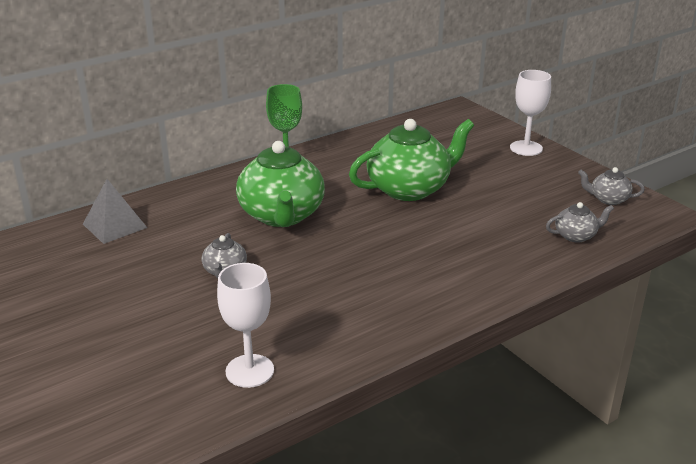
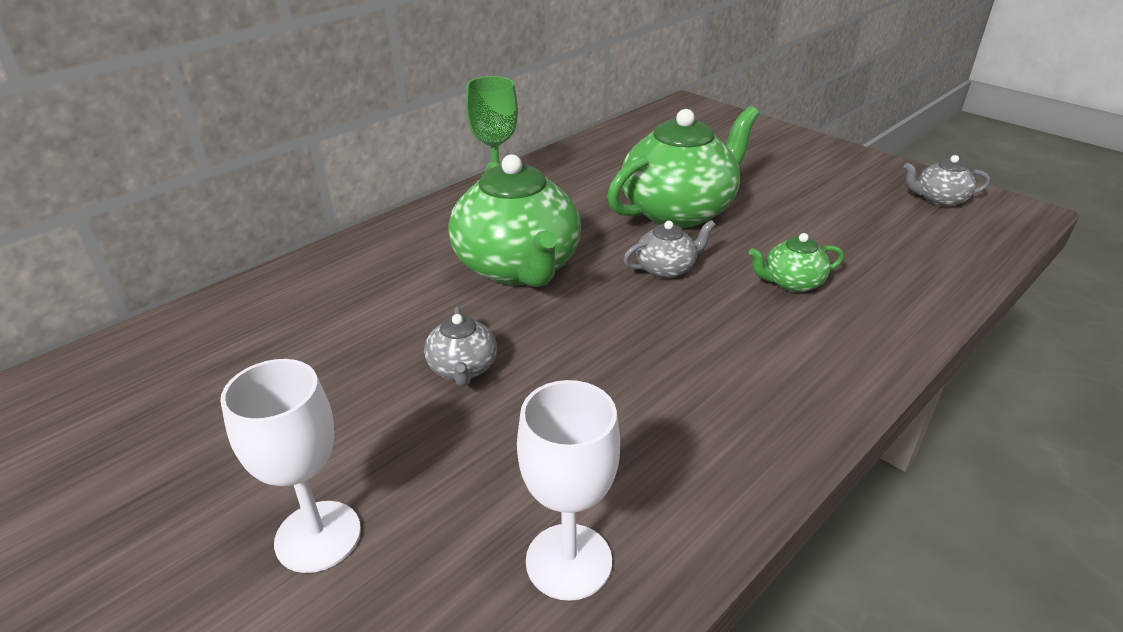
camera: 10 degrees left, 5 degrees up
grey pyramid [83,179,147,244] -> none
white goblet [510,70,551,156] -> white goblet moved to [220,359,361,573]
grey teapot [546,202,614,243] -> grey teapot moved to [623,220,715,279]
none -> green teapot [749,233,844,293]

